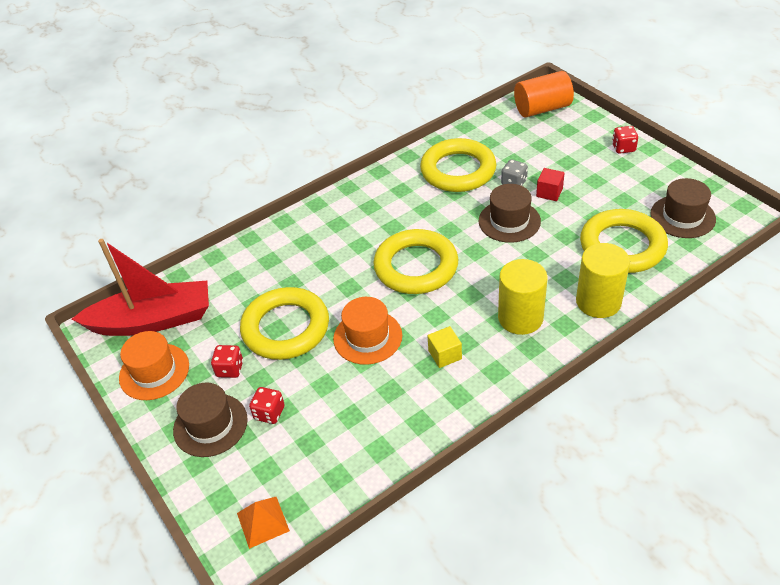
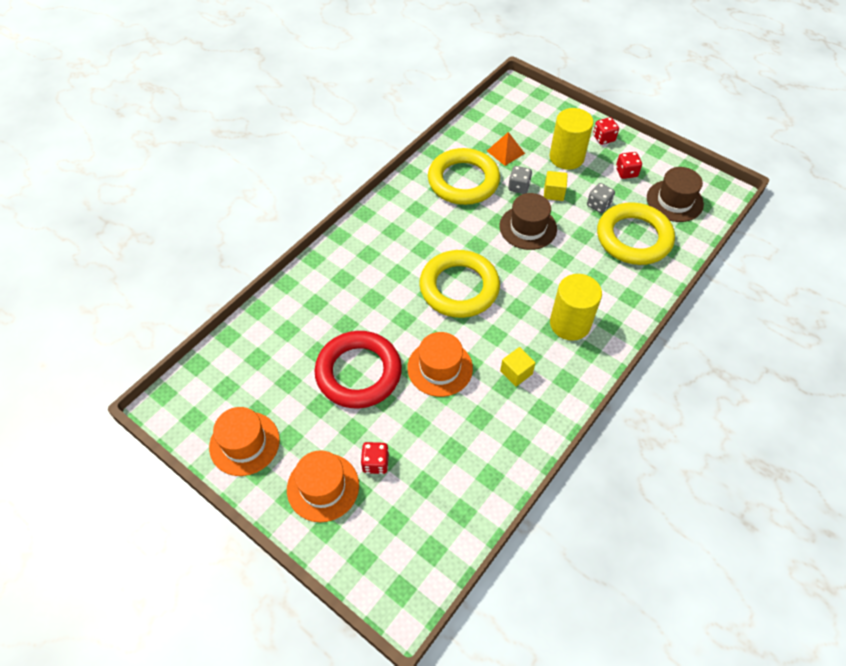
camera: 20 degrees left, 10 degrees up
red boat [72,239,209,336] -> none
brown hat [173,383,248,457] -> orange hat [287,450,359,522]
red dice [211,345,243,378] -> red dice moved to [616,152,642,179]
orange pyramid [237,497,290,549] -> orange pyramid moved to [487,132,525,166]
yellow ring [240,287,329,360] -> red ring [315,331,402,409]
orange cylinder [514,71,574,118] -> none
red cube [536,168,565,201] -> yellow cube [544,171,568,201]
yellow cylinder [576,243,630,318] -> yellow cylinder moved to [550,108,594,170]
none -> grey dice [587,183,615,213]

